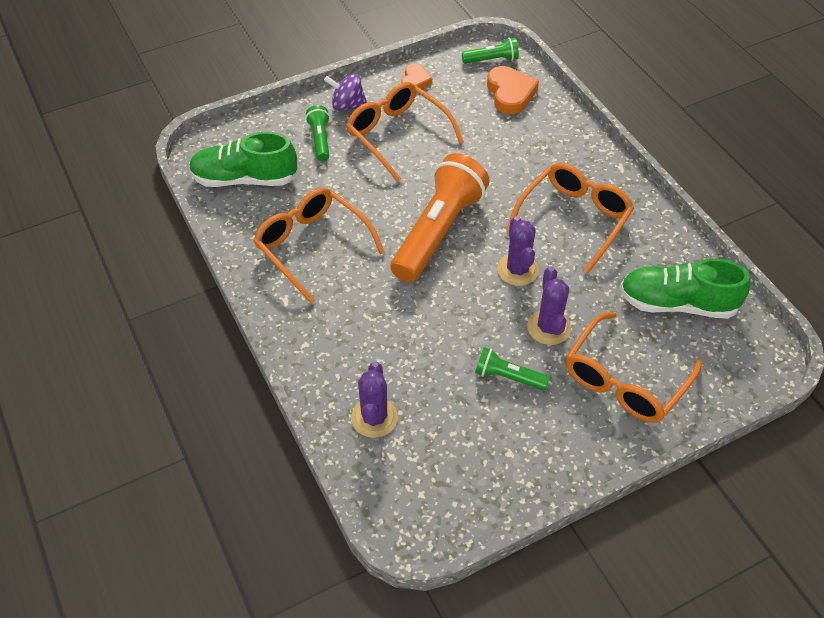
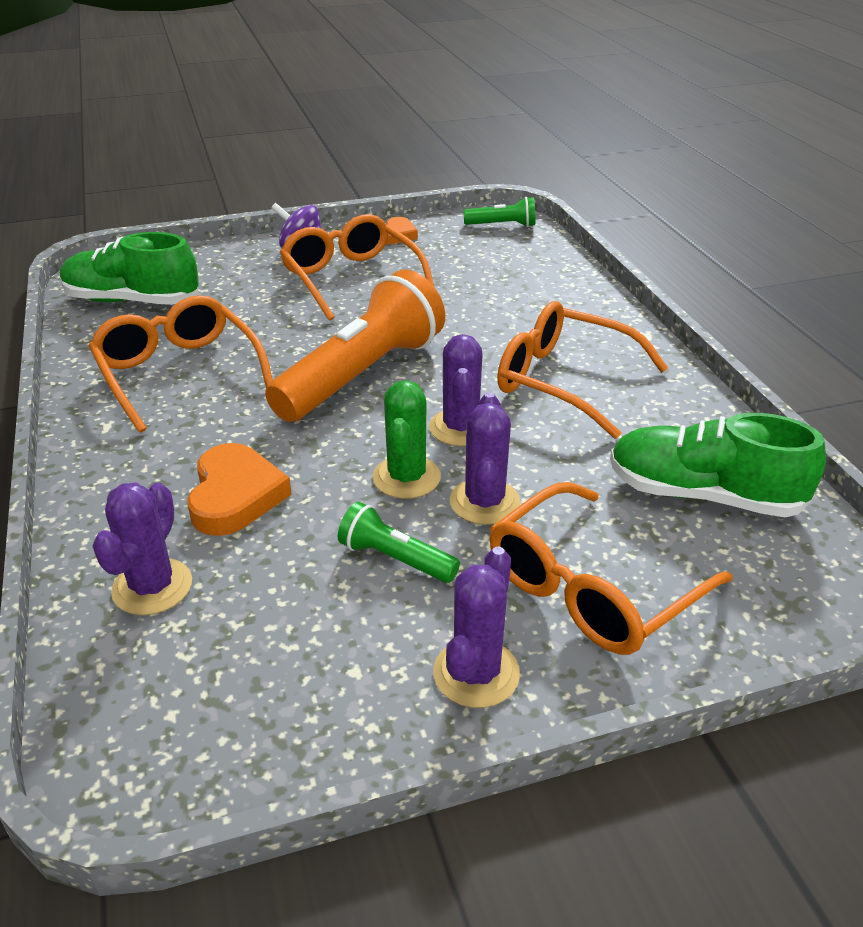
camera: 10 degrees right, 15 degrees down
green flashlight [305,105,330,161] -> none
orange heart [487,66,539,114] -> orange heart moved to [187,443,292,536]
orange glasses [506,163,634,273] -> orange glasses turned 105 degrees counterclockwise [497,301,668,439]
none -> green cactus [373,380,441,499]
none -> purple cactus [433,547,520,708]

